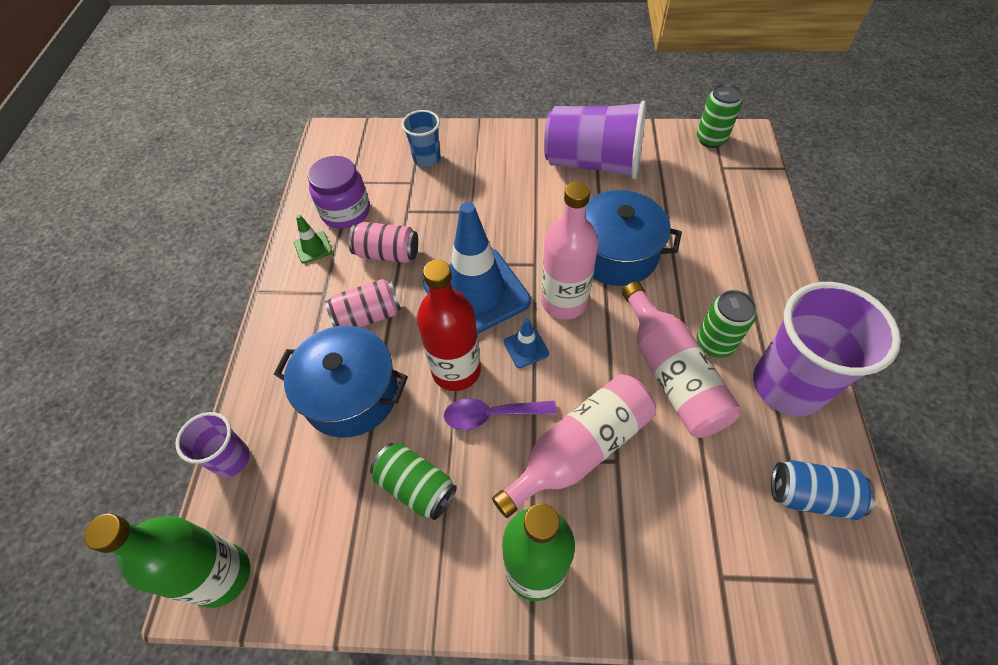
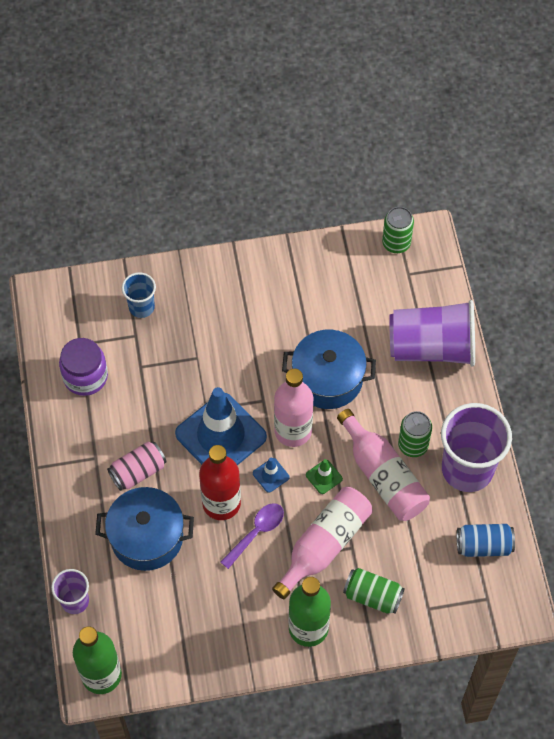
camera: 15 degrees left, 5 degrees up
green traffic cone [294,214,332,264] -> green traffic cone moved to [306,459,343,494]
pink can [348,222,418,263] -> none
green can [370,443,457,520] -> green can moved to [343,568,405,614]
purple spoon [444,399,557,430] -> purple spoon turned 150 degrees clockwise [221,503,284,569]
purple cup [544,100,646,180] -> purple cup moved to [390,300,475,367]

